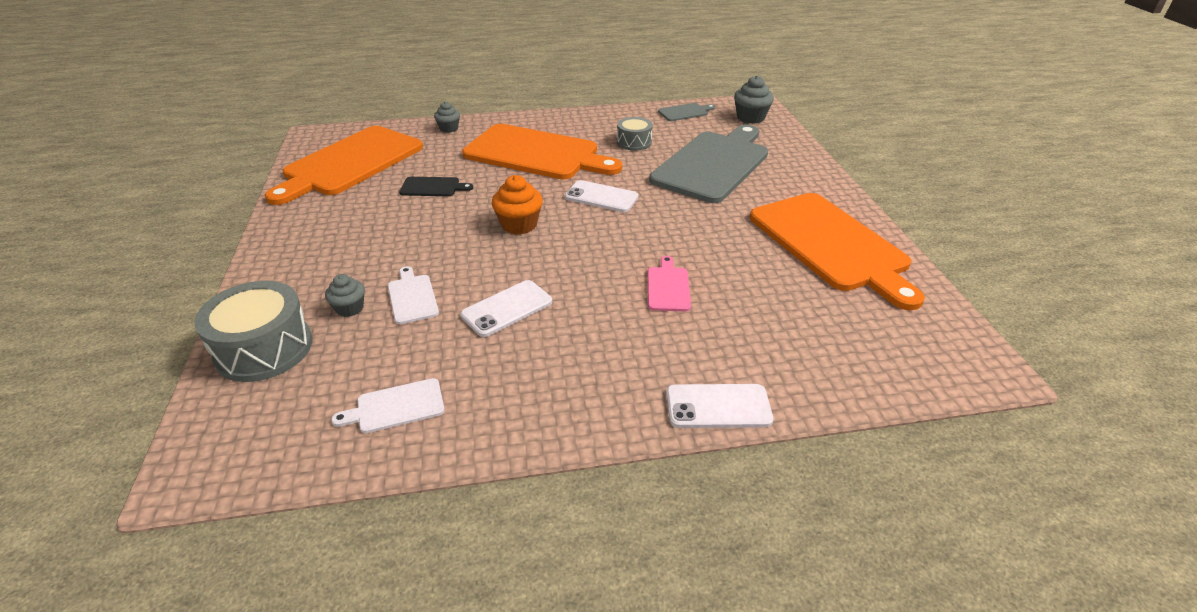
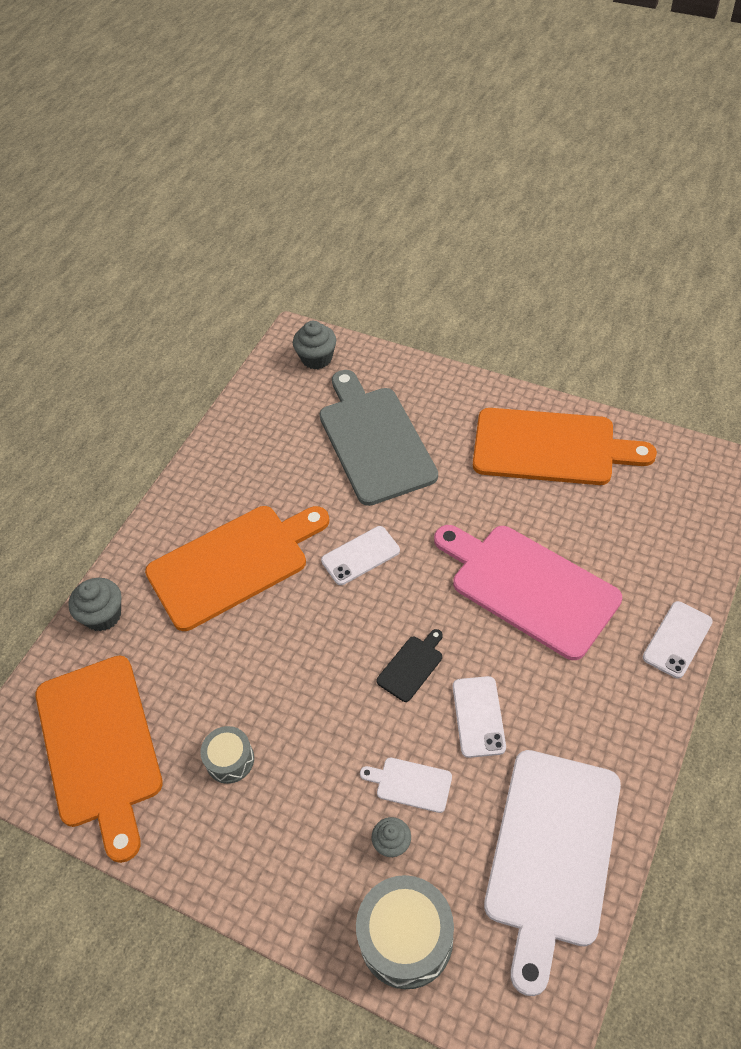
camera: 50 degrees left, 15 degrees up
white cutting board [331,378,445,433] -> white cutting board [484,750,621,996], size x2.43
black cutting board [399,177,473,196] -> black cutting board moved to [376,629,443,702]
grey cupcake [434,102,460,133] -> grey cupcake [68,578,122,631], size x1.56
orange cupcake [492,175,543,235] -> none
grey drum [617,117,653,151] -> grey drum moved to [200,726,254,784]
pink cutting board [648,256,691,311] -> pink cutting board [434,525,622,660], size x2.43
grey cutting board [658,103,716,121] -> none

